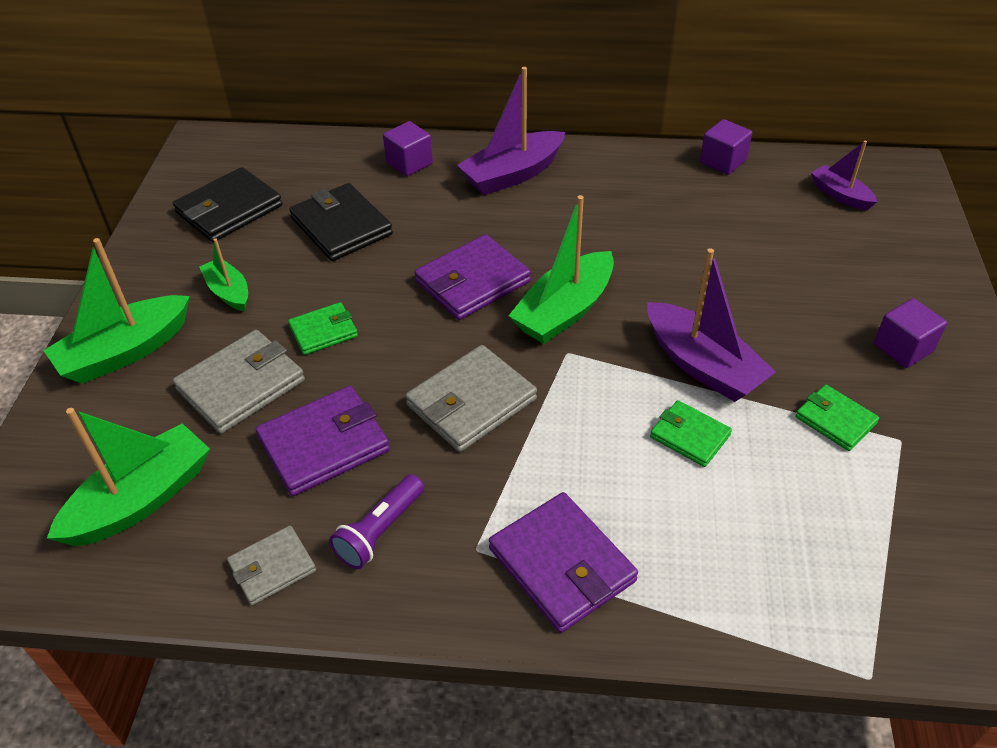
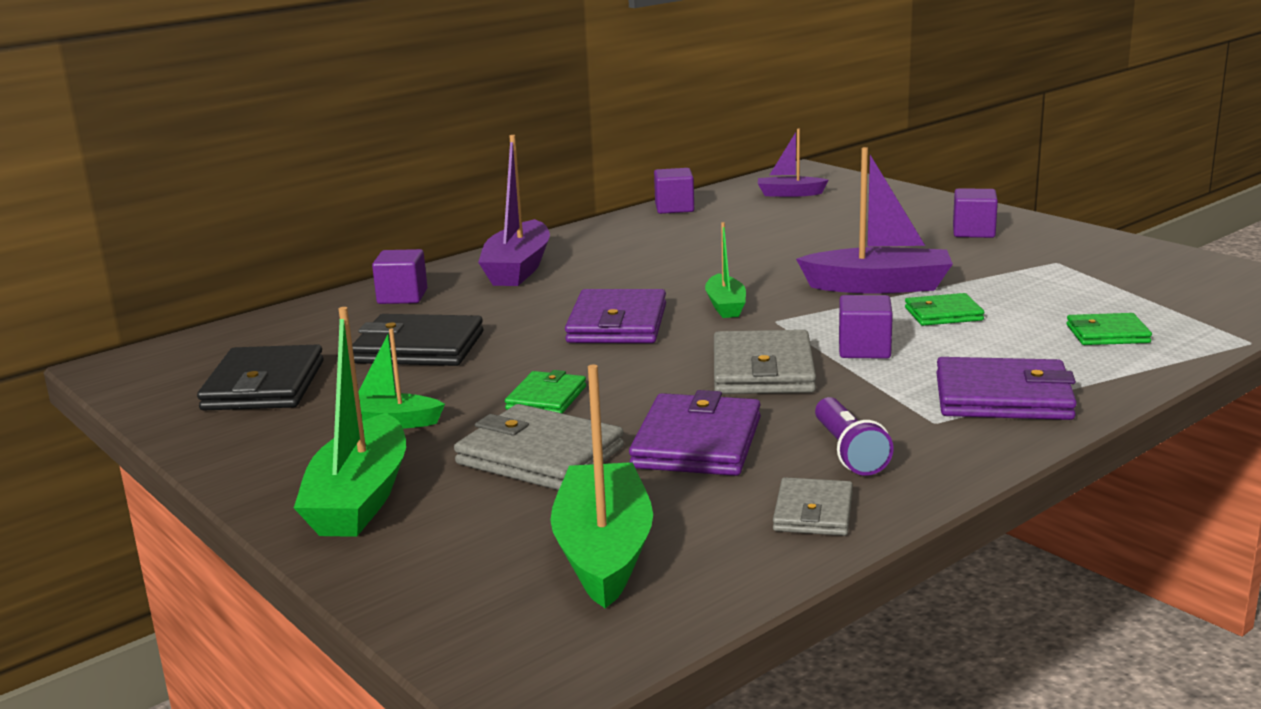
camera: 45 degrees left, 25 degrees down
grey wallet [173,330,305,434] -> grey wallet turned 60 degrees counterclockwise [454,404,624,490]
green boat [509,195,614,344] -> green boat [705,222,746,318], size x0.58
green wallet [795,385,879,451] -> green wallet moved to [1066,313,1152,345]
none -> purple cube [839,295,893,359]

